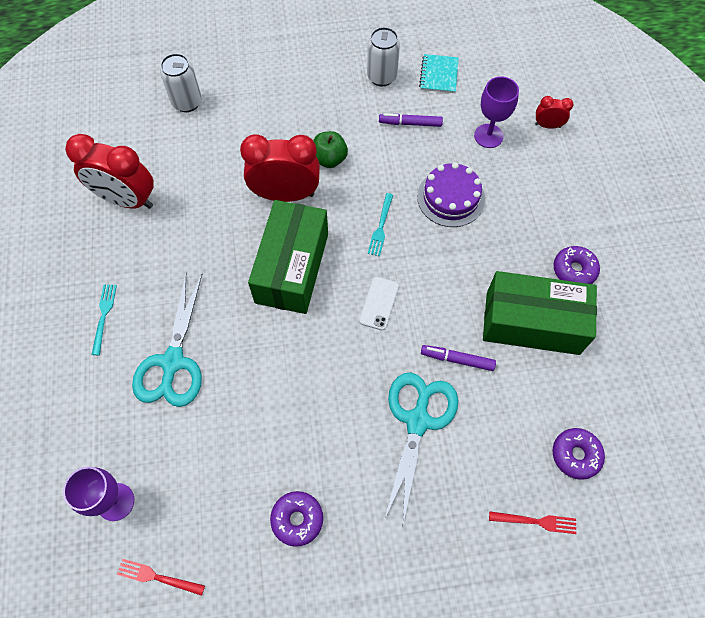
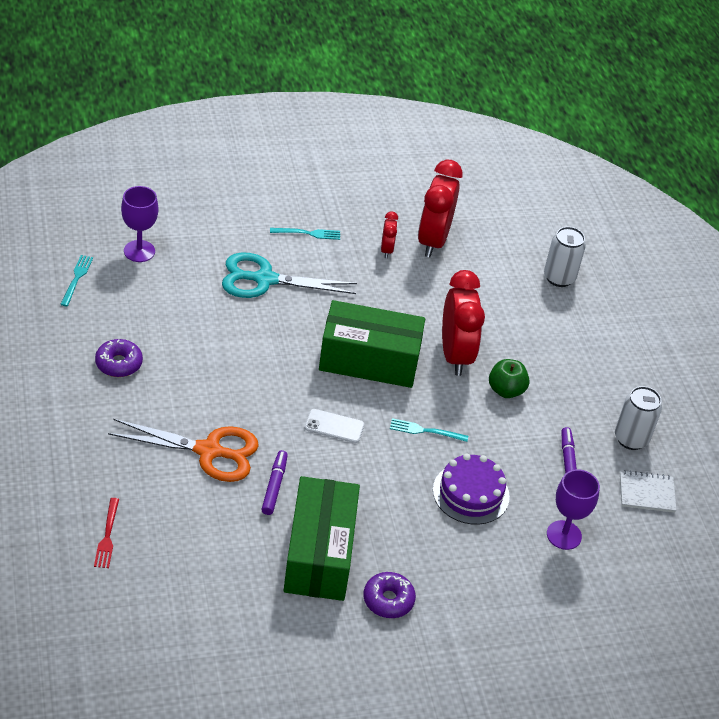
camera: 80 degrees right, 20 degrees down
red fork [117,559,205,596] -> turquoise fork [60,255,93,307]
turquoise scissors [384,373,458,524] -> orange scissors [108,419,259,482]
turquoise notebook [419,54,459,93] -> white notebook [620,470,676,513]
red clock [535,96,574,129] -> red clock moved to [381,212,398,258]
purple donut [553,428,605,480] -> none

